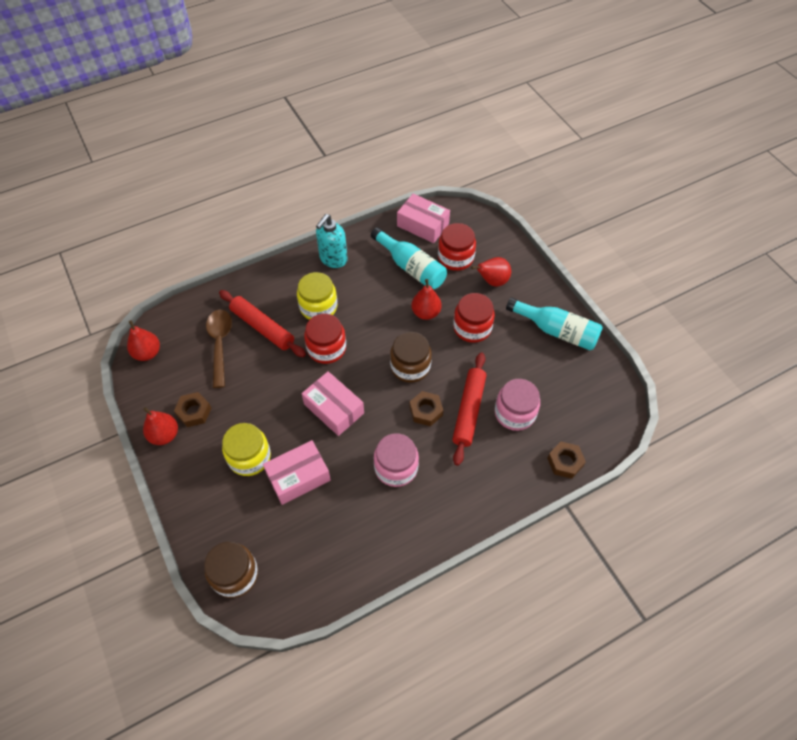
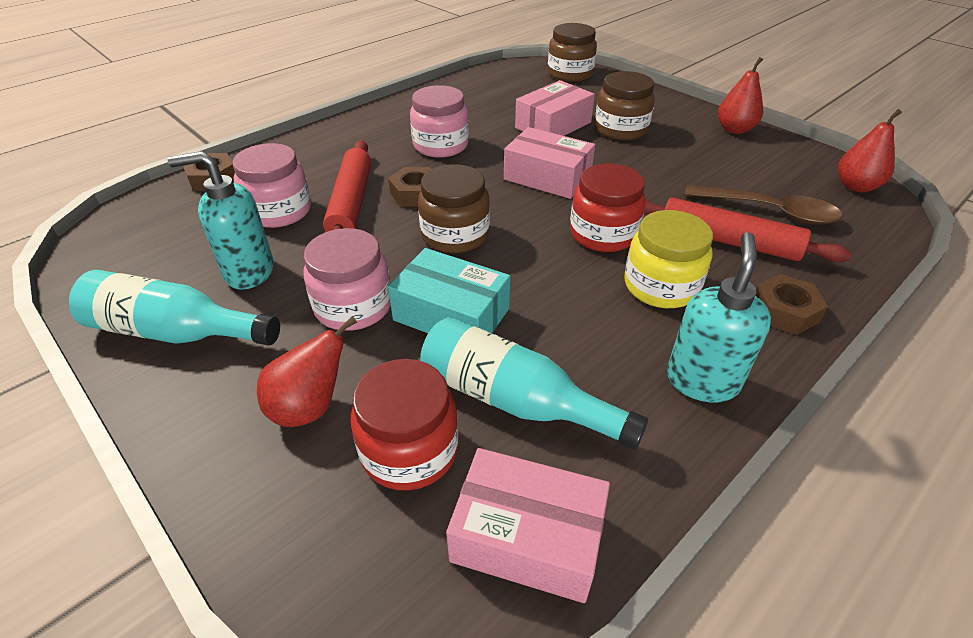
camera: 165 degrees right, 15 degrees down
brown nut [174,392,211,427] -> brown nut moved to [755,274,828,335]
brown spoon [206,310,232,388] -> brown spoon turned 45 degrees counterclockwise [685,185,843,224]
yellow jar [222,423,271,476] -> brown jar [595,71,655,140]
red pear [411,279,442,320] -> turquoise box [388,248,510,333]
red jar [453,293,495,343] -> pink jar [304,228,391,331]
none -> turquoise soap dispenser [168,151,274,290]

